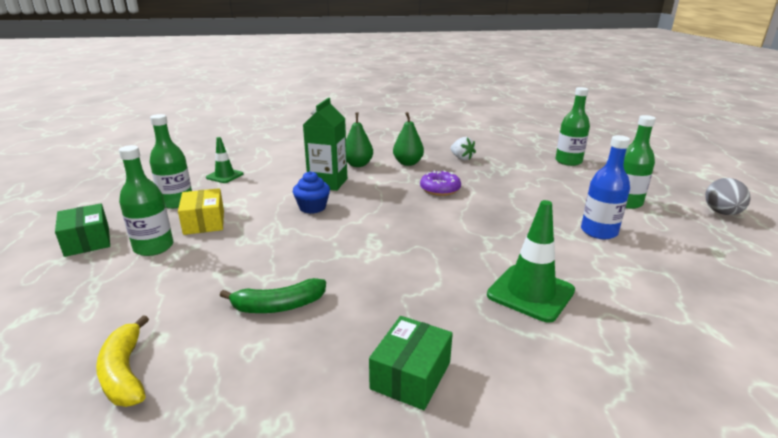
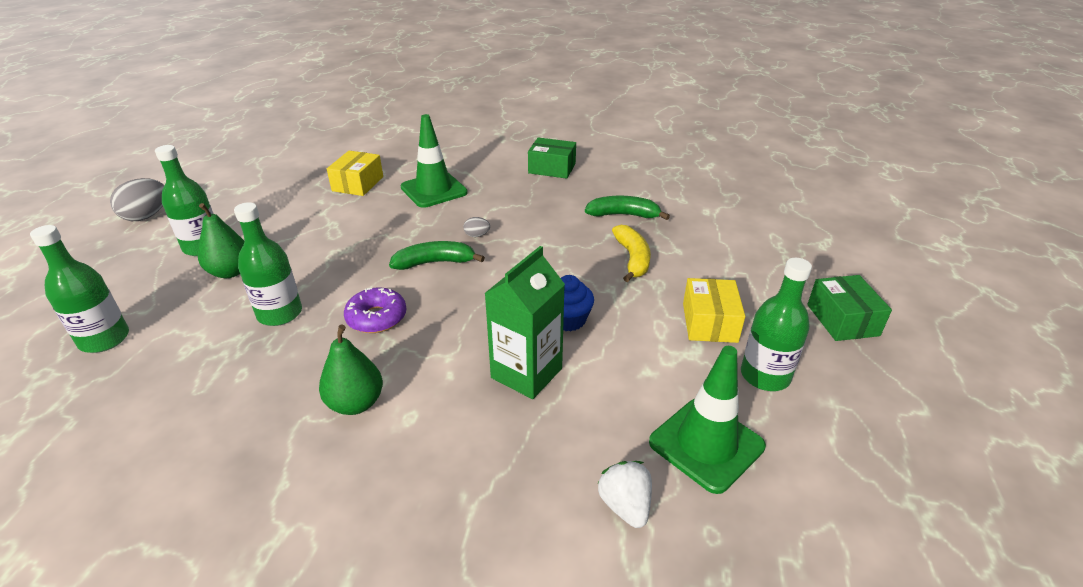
camera: 160 degrees left, 10 degrees up
yellow banana [96,315,149,407] -> yellow banana moved to [612,225,651,282]
green bottle [119,145,174,256] -> green bottle moved to [234,202,302,326]
green traffic cone [206,137,244,183] -> green traffic cone [649,346,766,494], size x1.63
green pear [346,112,373,167] -> green pear moved to [198,203,244,278]
green box [369,316,453,410] -> green box turned 60 degrees clockwise [528,138,576,179]
white strawberry [451,137,476,160] -> white strawberry moved to [597,461,652,528]
blue bottle [581,135,630,239] -> none
none -> yellow box [327,151,383,196]
none -> green banana [389,241,485,270]
none -> grey egg [463,217,490,237]

